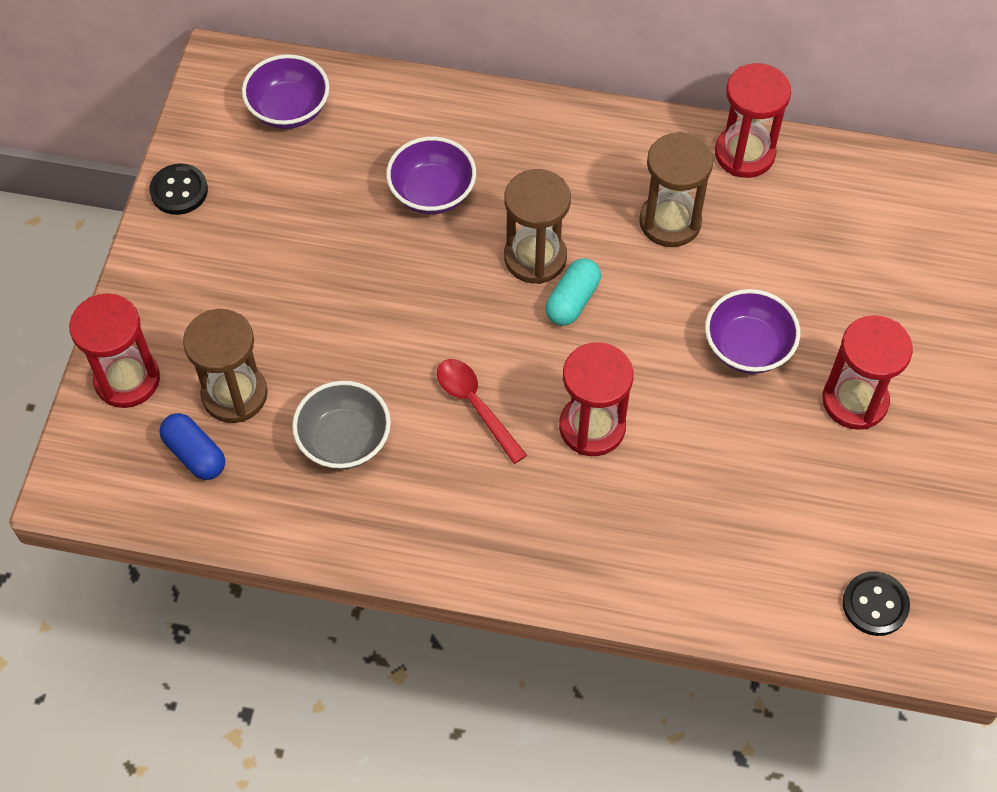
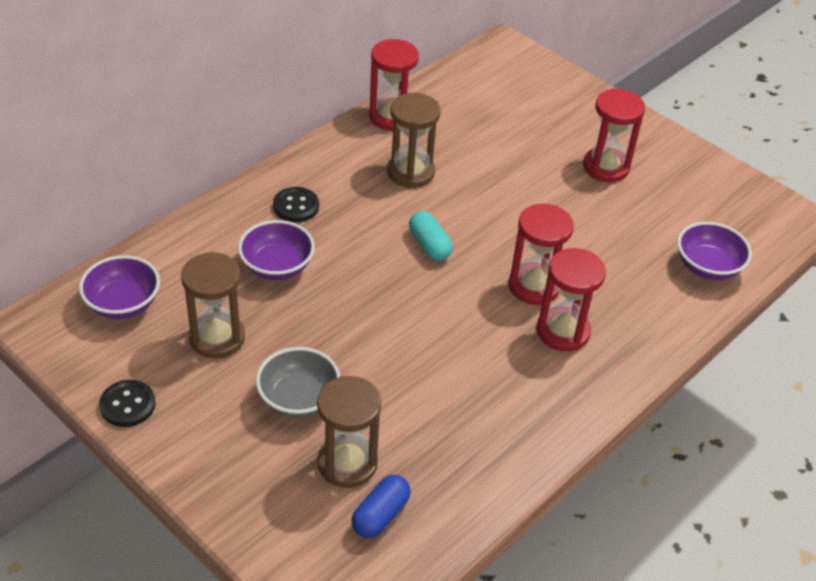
camera: 60 degrees left, 15 degrees down
red hourglass [69,293,160,408] -> red hourglass moved to [536,248,606,352]
blue capsule [159,413,225,480] -> blue capsule turned 45 degrees counterclockwise [351,475,411,538]
grey bowl [292,381,391,470] -> grey bowl moved to [256,347,340,418]
red spoon [437,359,527,464] -> none
brown hourglass [504,169,571,284] -> brown hourglass moved to [181,252,245,359]
purple bowl [705,289,800,374] -> purple bowl moved to [677,222,752,280]
black button [843,571,910,636] -> black button moved to [273,187,319,222]

